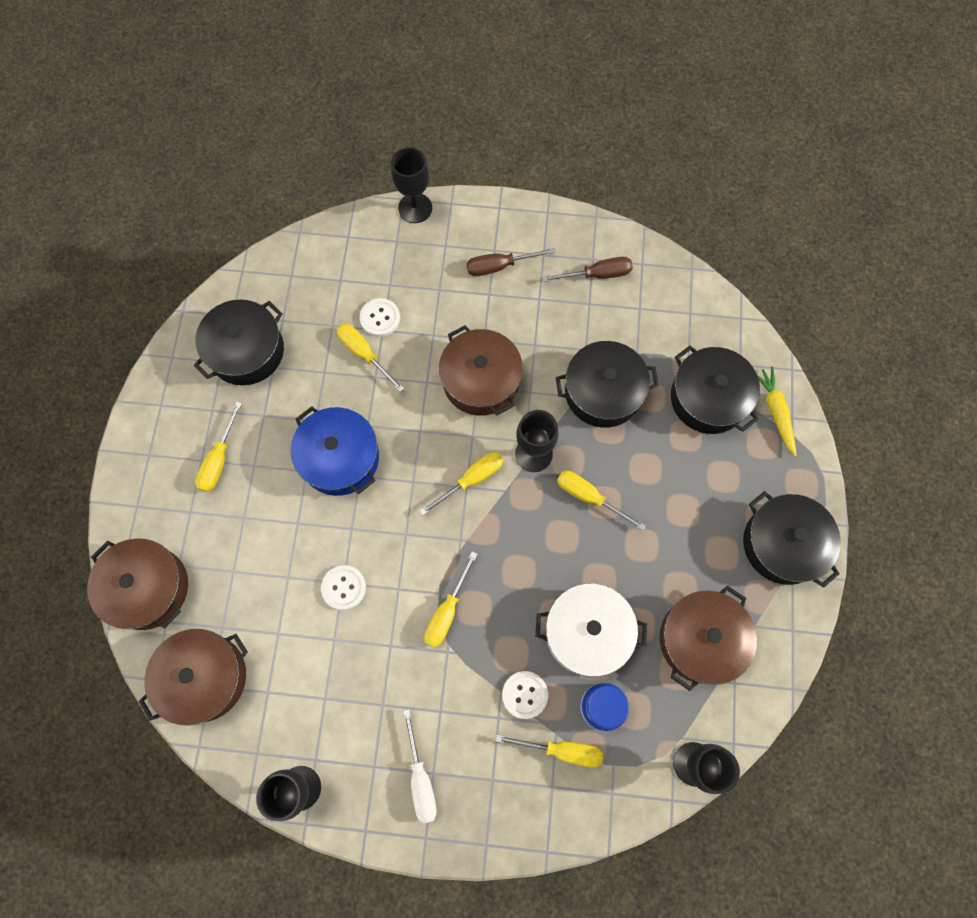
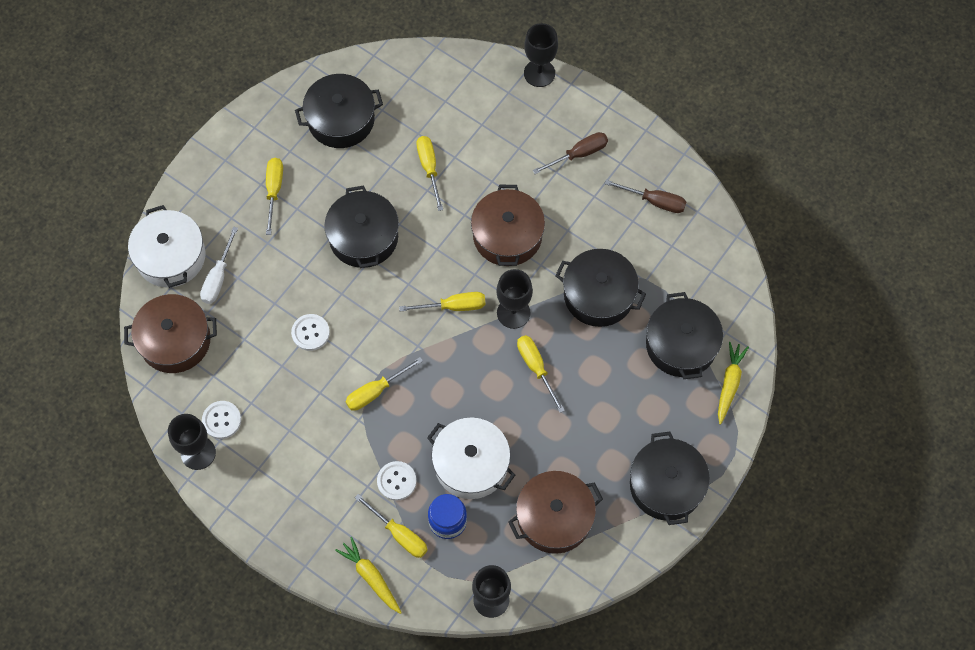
camera: 30 degrees right, 5 degrees down
brown pot [87,539,188,630] -> white pot [128,205,206,288]
yellow screwdriver [195,401,242,492] -> yellow screwdriver turned 135 degrees clockwise [266,158,283,235]
blue pot [291,406,379,496] -> black pot [324,185,399,268]
white button [360,298,400,337] -> white button moved to [202,401,241,439]
white screwdriver [403,709,437,824] -> white screwdriver moved to [200,226,238,304]
brown screwdriver [467,248,556,276] -> brown screwdriver turned 135 degrees clockwise [533,132,608,174]
none -> yellow carrot [335,537,402,614]

